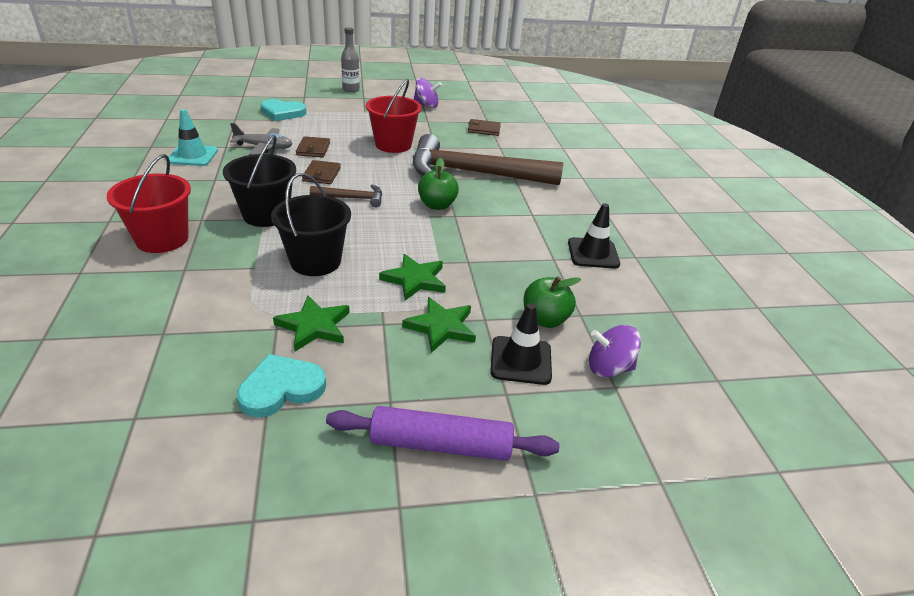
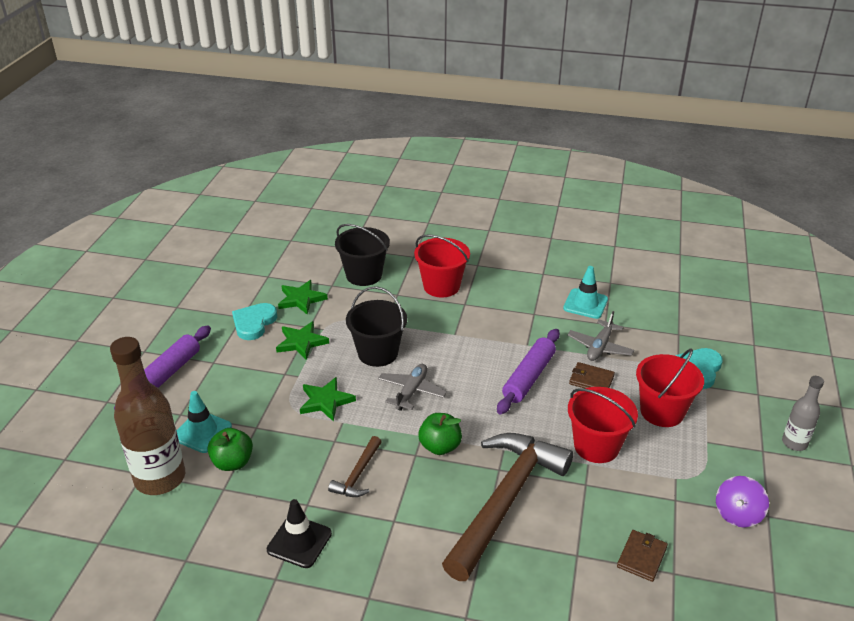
camera: 115 degrees right, 0 degrees up
black bucket [223,135,296,227] -> black bucket moved to [335,224,390,286]
turquoise heart [237,354,326,418] -> turquoise heart turned 150 degrees counterclockwise [232,303,277,340]
brown wallet [302,160,341,184] -> purple rolling pin [497,329,560,415]
brown hammer [310,185,382,207] -> brown hammer moved to [328,436,382,497]
green star [402,297,476,353] -> green star moved to [278,280,328,315]
black traffic cone [490,303,552,385] -> turquoise traffic cone [176,391,232,453]
purple spinning top [589,325,641,377] -> brown bottle [110,337,185,495]
none -> grey plane [378,364,447,411]
none -> red bucket [636,348,704,427]

